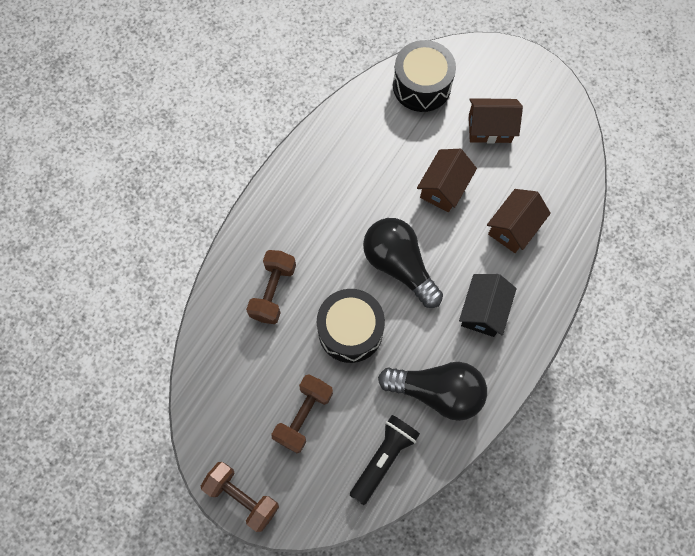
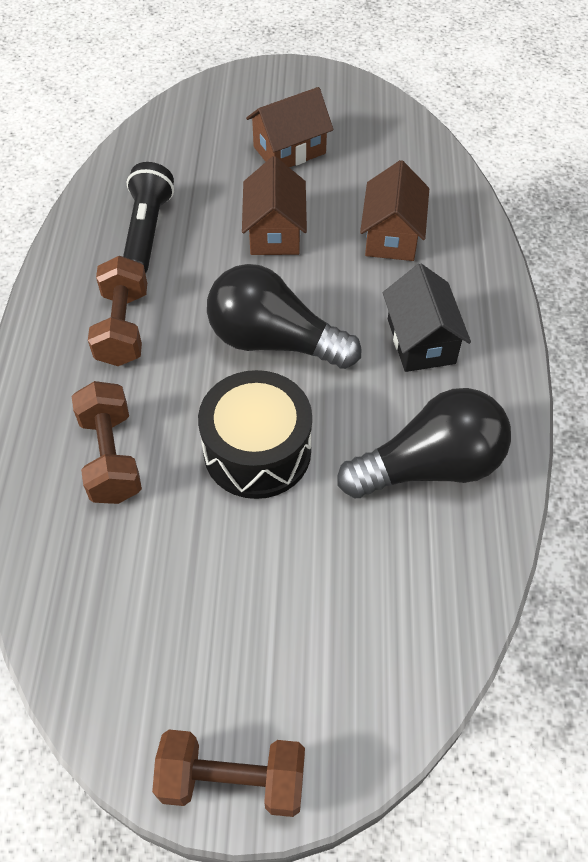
camera: 30 degrees left, 15 degrees down
brown dumbbell [271,374,333,453] -> brown dumbbell moved to [88,256,147,366]
black flashlight [350,415,420,505] -> black flashlight moved to [123,162,174,273]
black drum [393,40,456,112] -> none

